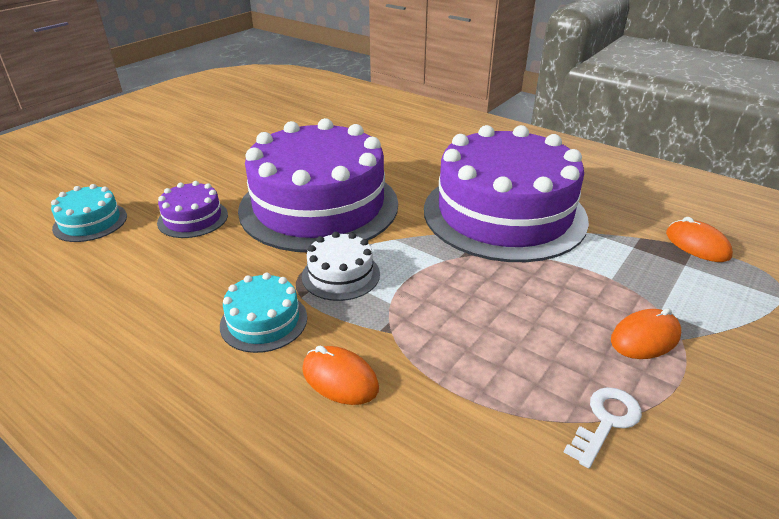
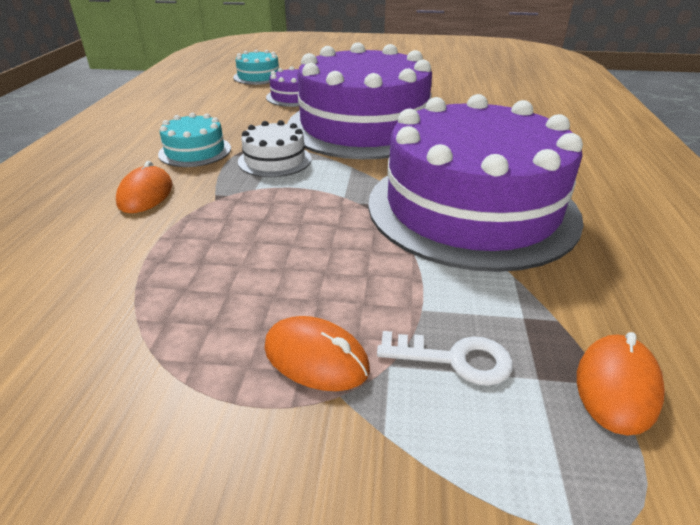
camera: 60 degrees right, 0 degrees up
white key [564,387,642,469] -> white key moved to [377,331,513,386]

